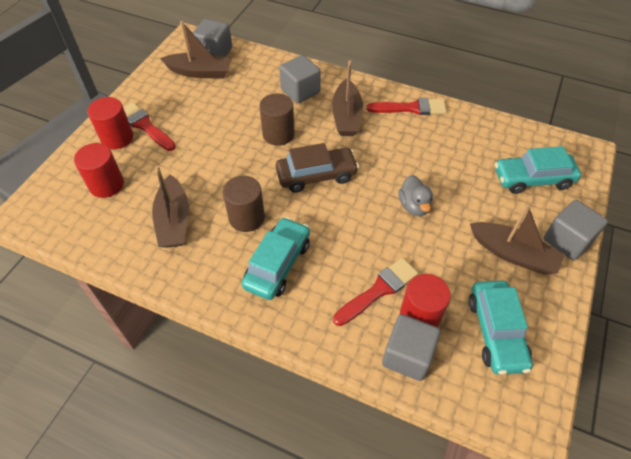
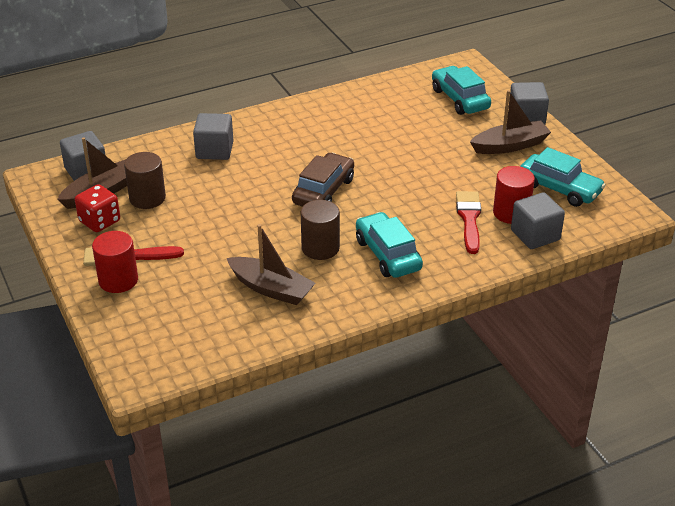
camera: 50 degrees left, 15 degrees down
red cylinder [74,143,124,198] -> none
brown cylinder [259,93,295,146] -> brown cylinder moved to [124,152,166,209]
brown boat [332,60,363,136] -> none
red brush [366,98,447,115] -> none
grey duck [398,175,433,216] -> none
turquoise car [495,146,581,194] -> turquoise car turned 120 degrees clockwise [432,66,491,115]
none -> red dice [75,184,120,232]

